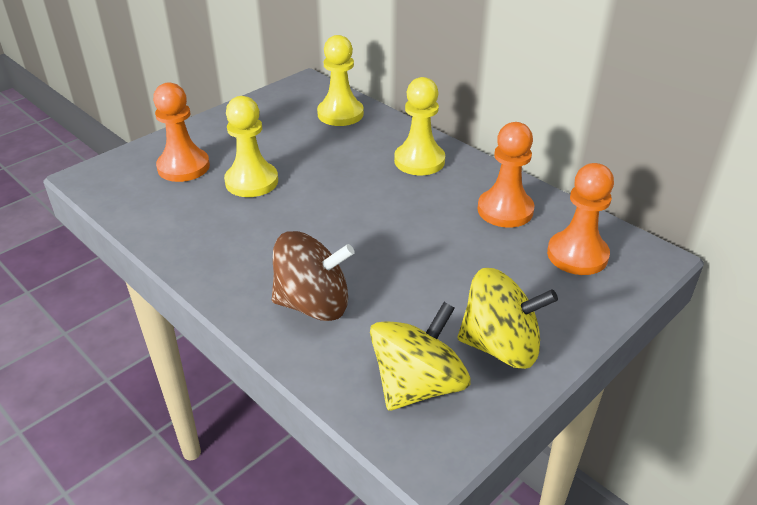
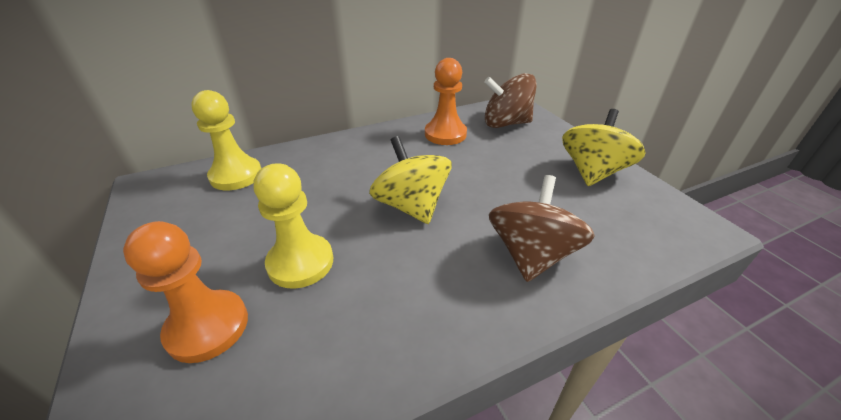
camera: 70 degrees left, 0 degrees up
yellow spinning top [370,302,470,411] -> yellow spinning top moved to [369,136,452,224]
yellow pawn [394,77,445,175] -> none
orange pawn [547,163,614,275] -> brown spinning top [484,73,537,128]

